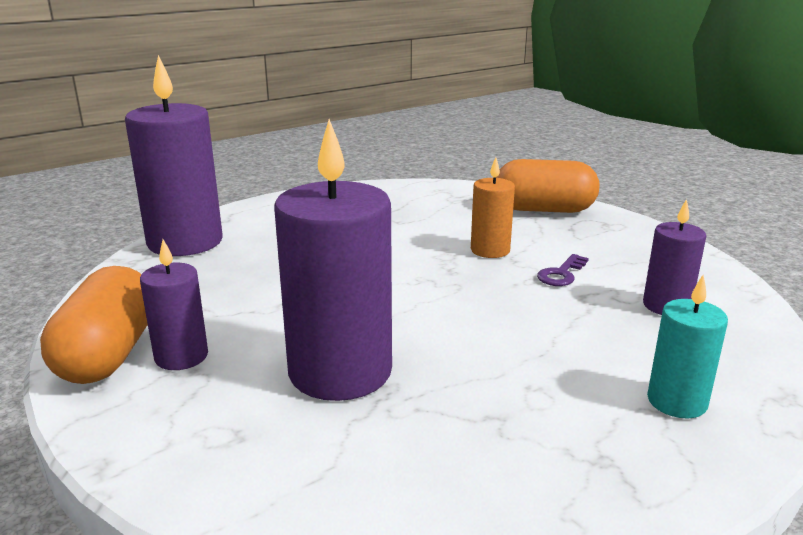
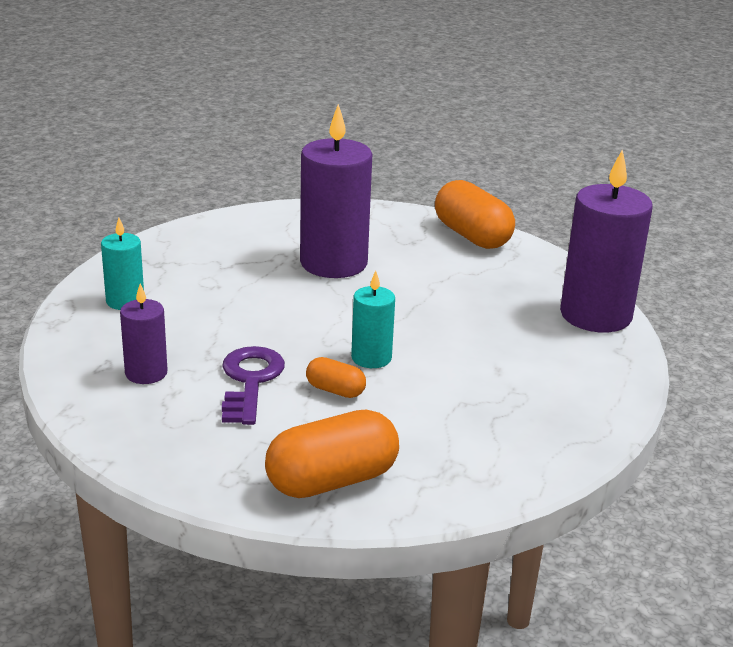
camera: 145 degrees right, 5 degrees up
purple candle [140,239,208,370] -> none
orange candle [471,157,515,258] -> orange capsule [306,357,366,398]
purple key [537,254,589,286] -> purple key [222,346,285,425], size x1.76
none -> turquoise candle [351,271,395,368]

